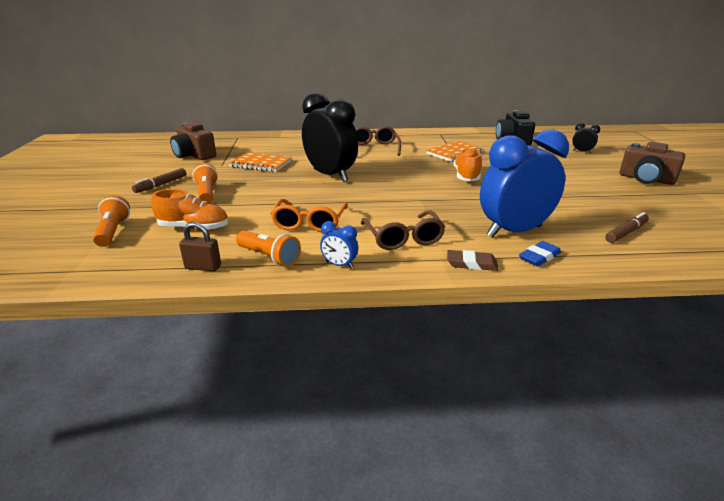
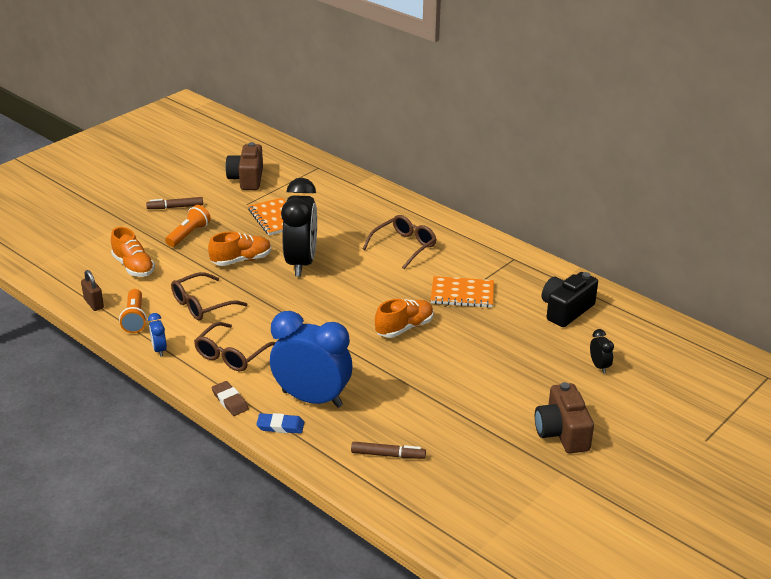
camera: 45 degrees right, 5 degrees up
orange flashlight [93,195,130,247] -> none
orange glasses [271,199,348,232] -> brown glasses [171,272,247,320]
none -> orange shoe [208,231,271,266]

